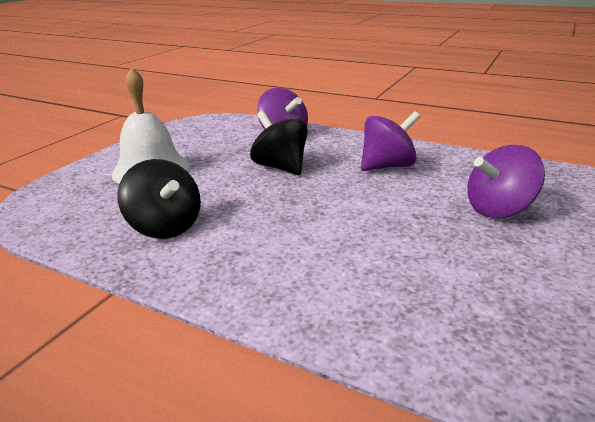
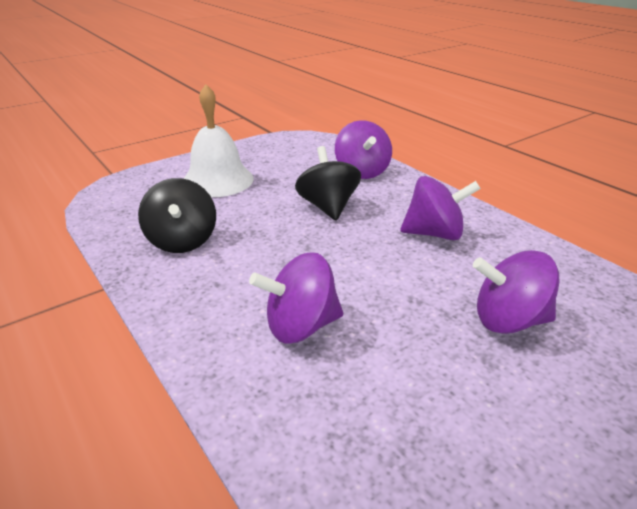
camera: 25 degrees right, 5 degrees up
none -> purple spinning top [249,252,343,344]

